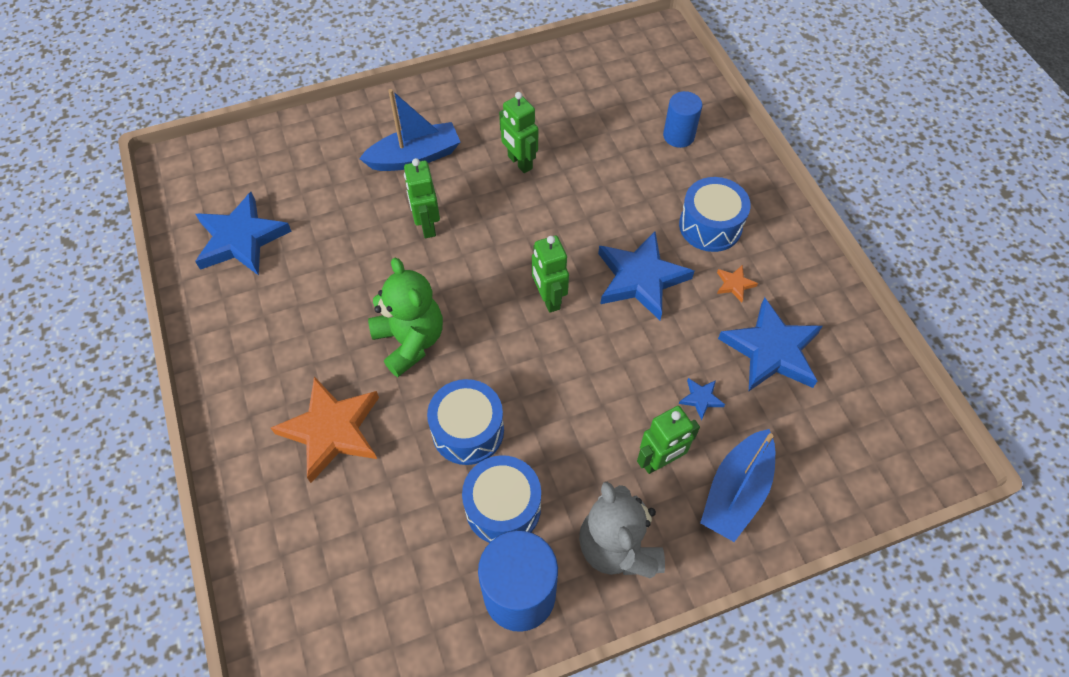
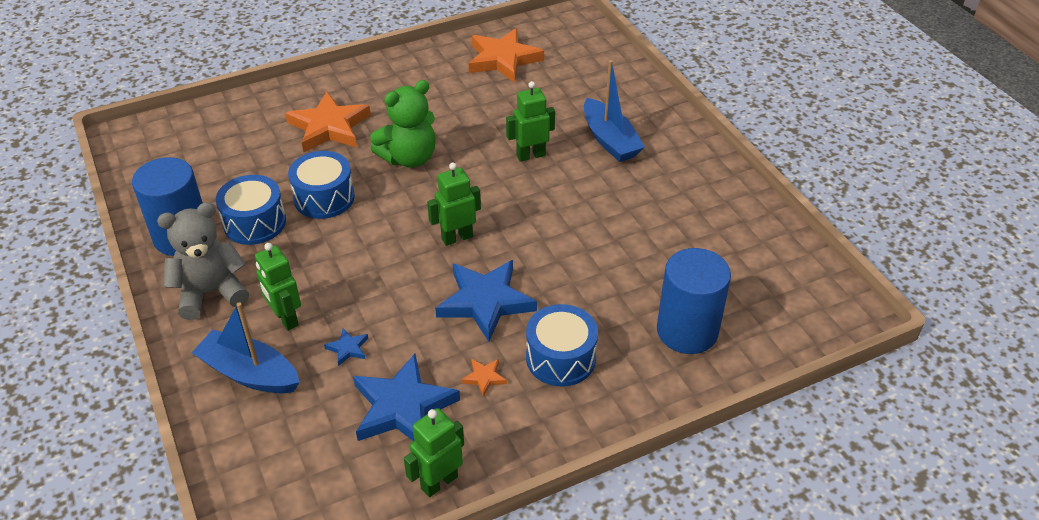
camera: 85 degrees right, 15 degrees down
blue star [195,192,291,276] -> orange star [469,28,544,83]
green robot [499,92,538,173] -> green robot moved to [404,408,464,497]
blue cylinder [663,91,702,148] -> blue cylinder [657,248,731,354], size x1.67

